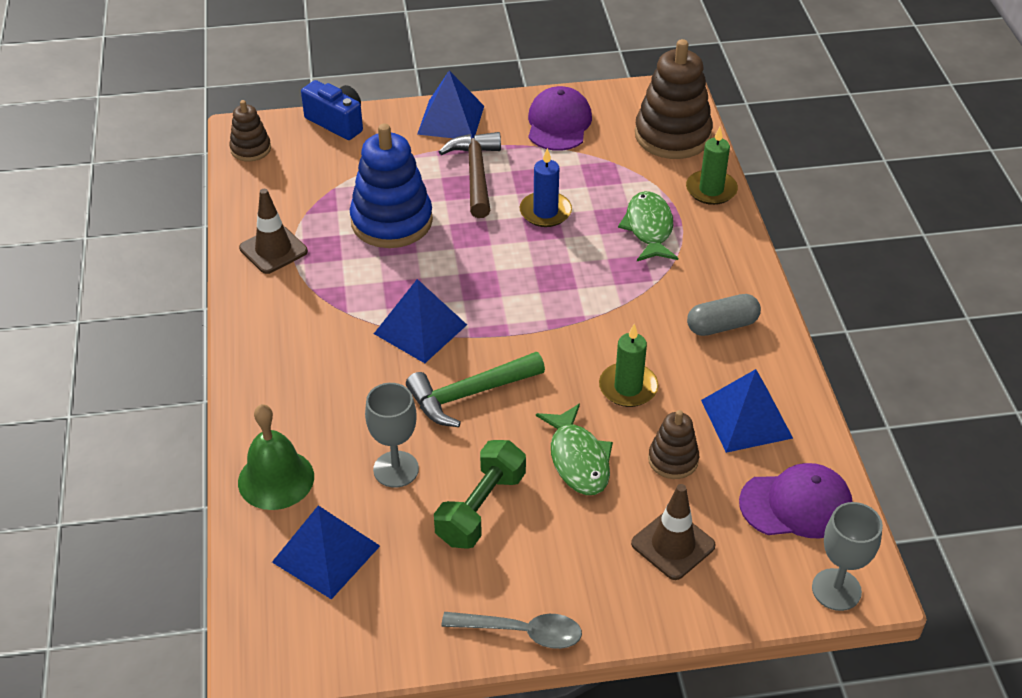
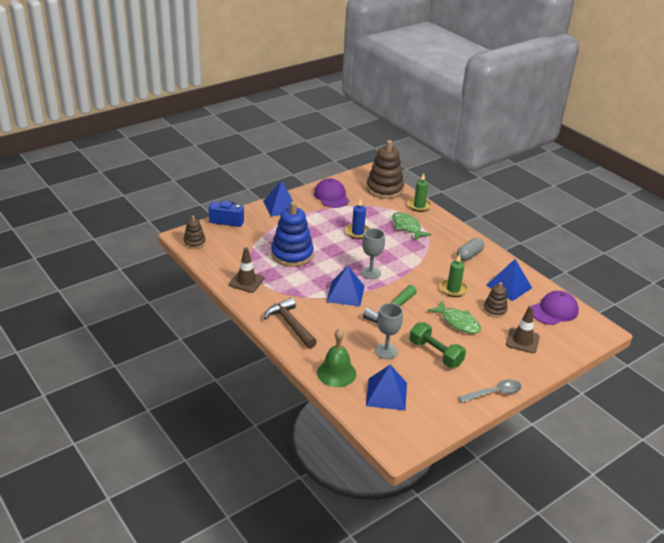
camera: 30 degrees left, 10 degrees down
green dumbbell [434,440,526,549] -> green dumbbell turned 45 degrees counterclockwise [410,322,466,368]
brown hammer [439,132,501,218] -> brown hammer moved to [264,298,317,349]
grey goblet [812,502,883,611] -> grey goblet moved to [361,228,385,279]

